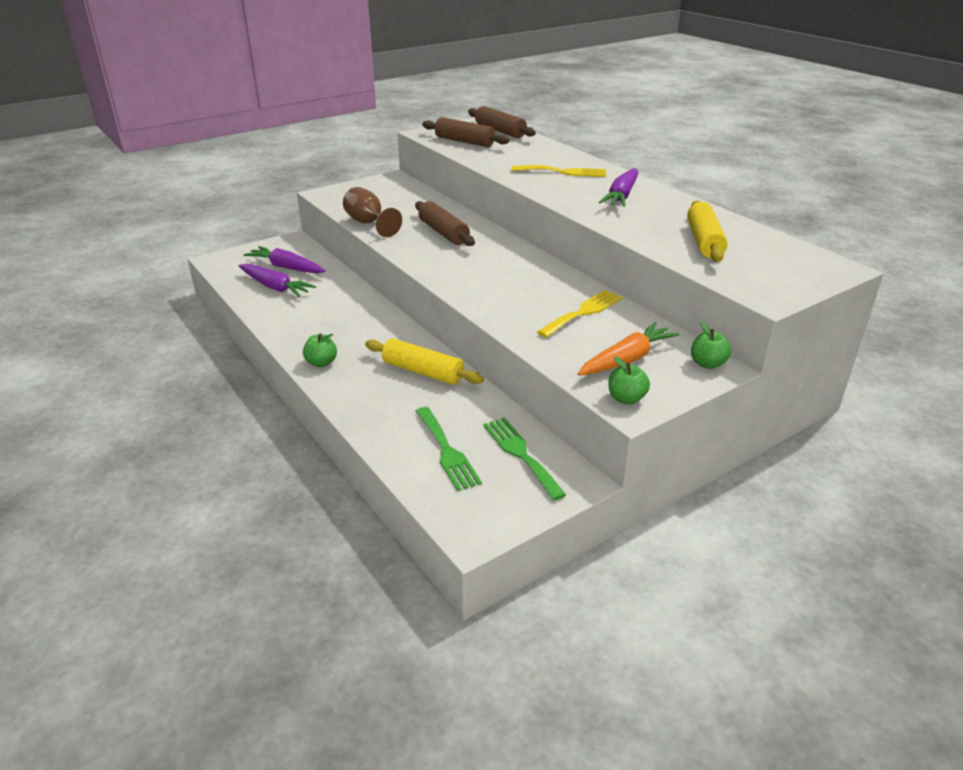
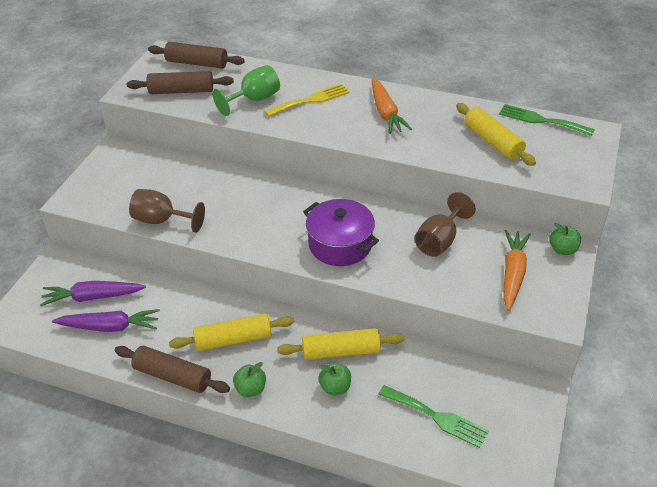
camera: 35 degrees left, 10 degrees up
brown rolling pin [415,201,475,246] -> brown rolling pin moved to [115,346,230,393]
green fork [483,417,566,501] -> green fork moved to [499,104,595,136]
yellow fork [537,290,623,338] -> brown goblet [415,192,476,257]
purple carrot [599,168,639,207] -> orange carrot [372,78,412,134]
green apple [608,356,650,404] -> green apple moved to [318,363,351,395]
none -> yellow rolling pin [169,313,294,351]
none -> green goblet [213,65,280,116]
none -> purple pot [303,199,379,266]

